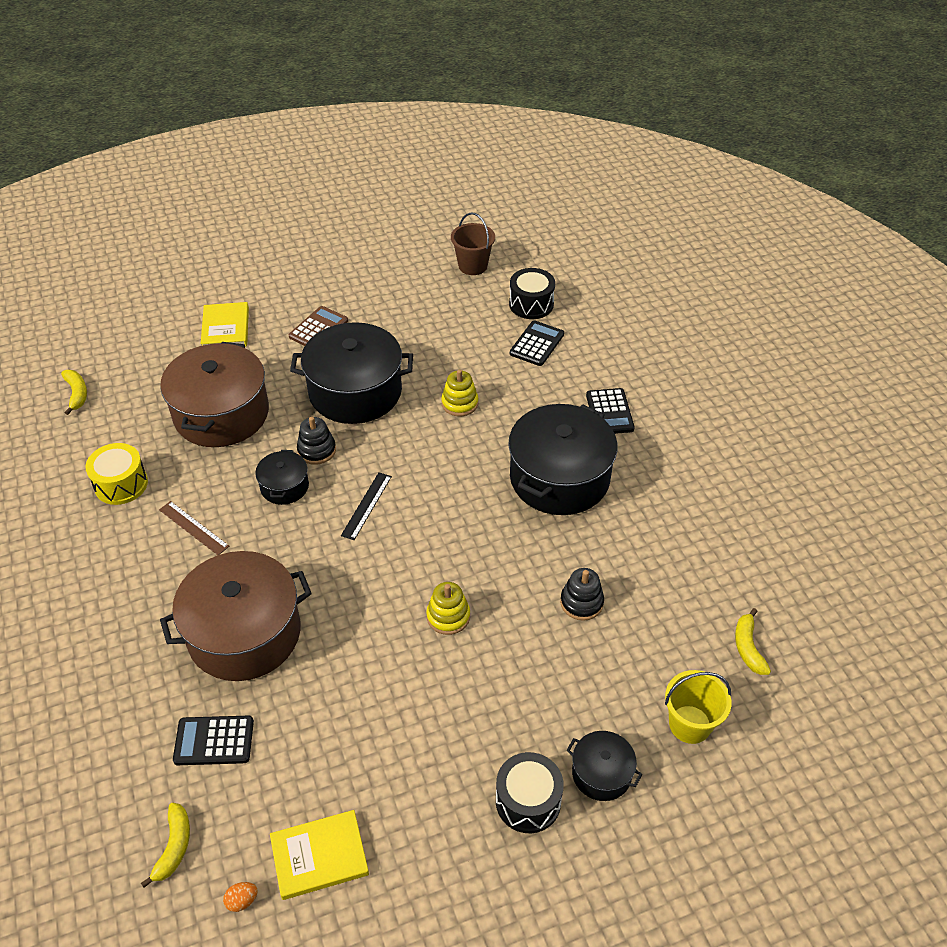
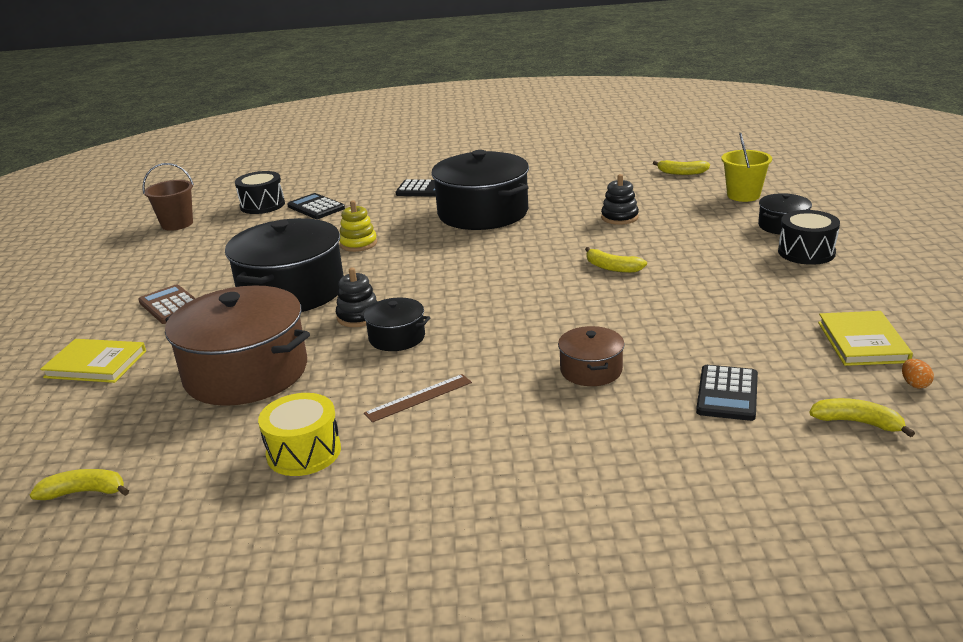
camera: 70 degrees left, 20 degrees down
brown pot [160,551,312,681] -> brown pot [558,326,625,386], size x0.48
black ruler [341,472,392,540] -> none
yellow stacking toy [426,582,470,635] -> yellow banana [585,247,647,273]

